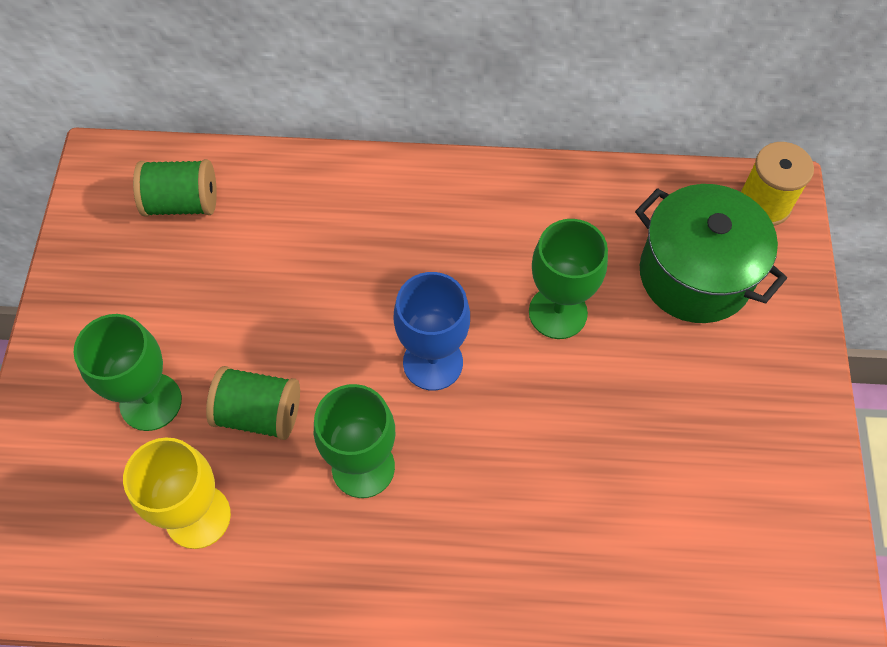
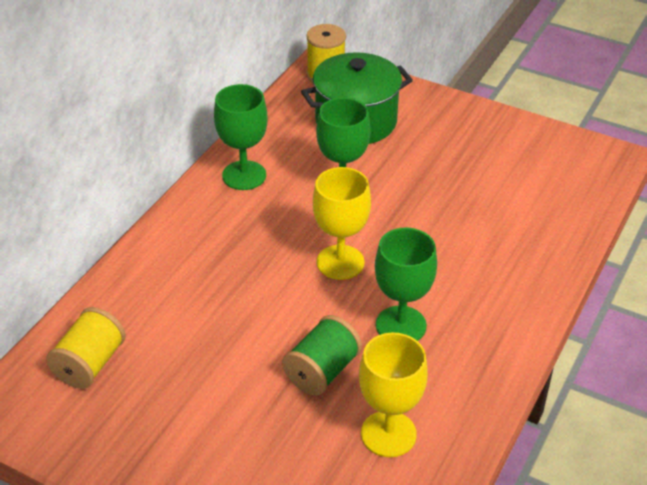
camera: 65 degrees left, 20 degrees down
green goblet [73,314,182,431] -> green goblet moved to [214,84,268,190]
green spool [133,159,217,217] -> yellow spool [46,307,126,389]
blue goblet [393,272,470,391] -> yellow goblet [313,167,371,280]

